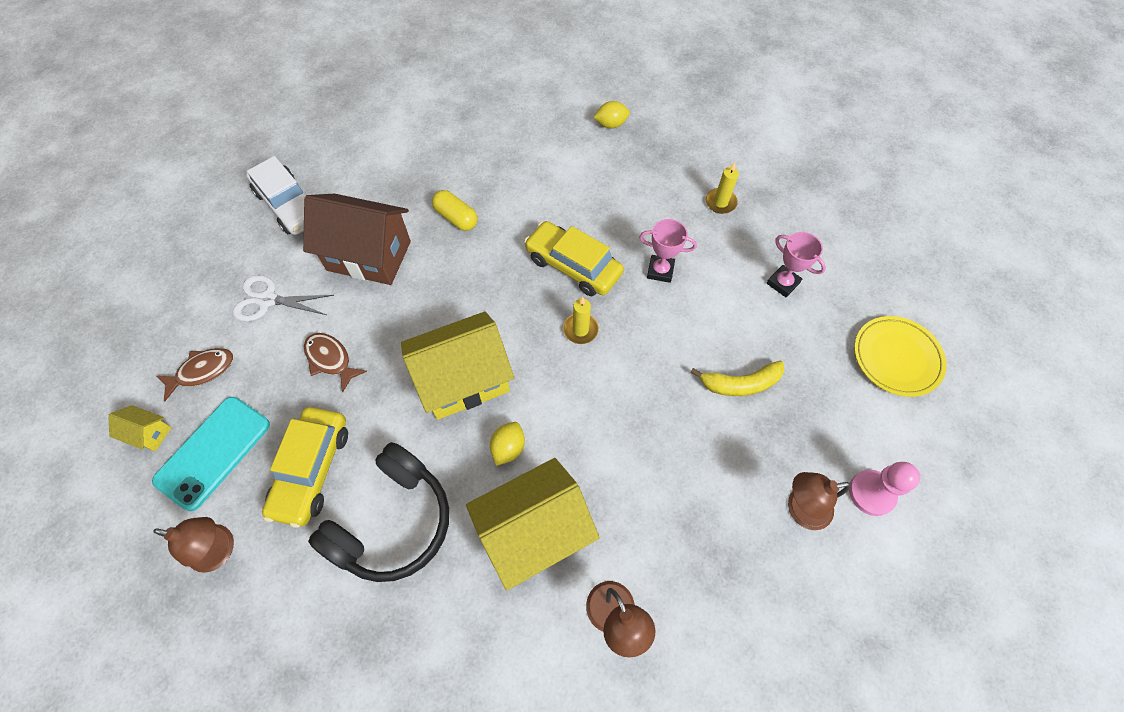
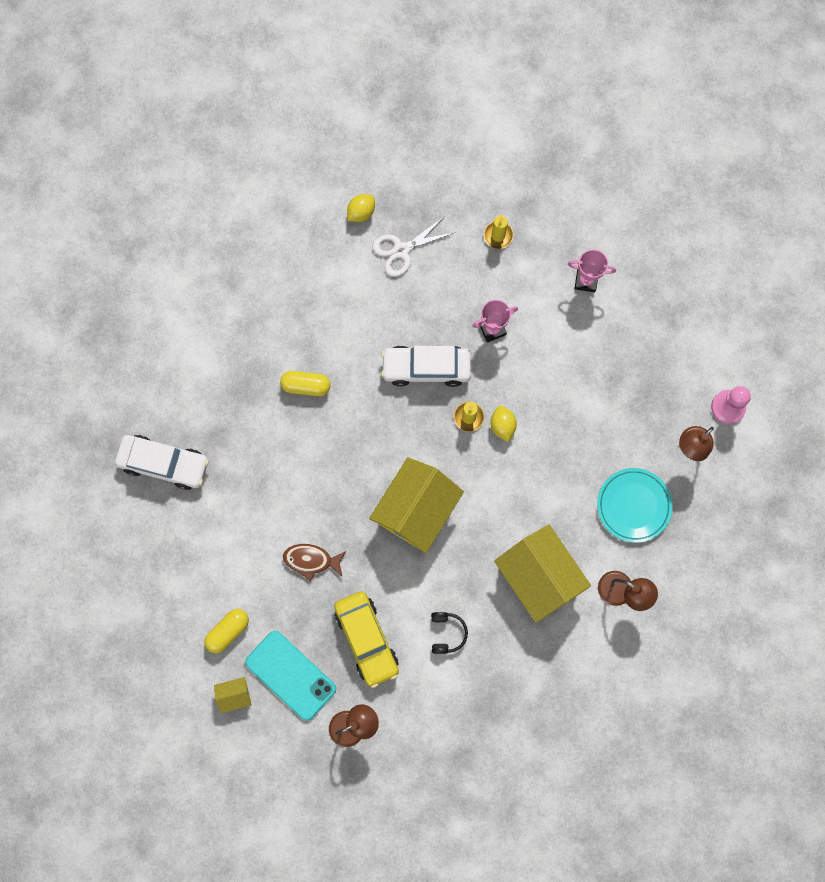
camera: 35 degrees left, 15 degrees up
turquoise phone [152,397,270,511] -> turquoise phone turned 45 degrees counterclockwise [245,631,336,721]
brown fish [156,348,233,401] -> yellow capsule [205,609,249,653]
white scissors [233,275,334,321] -> white scissors moved to [373,216,453,277]
brown house [303,194,411,285] -> none
black headphones [308,442,449,582] -> black headphones [431,612,468,654], size x0.44
yellow house [466,458,600,591] -> yellow house turned 60 degrees counterclockwise [494,525,591,623]
yellow lemon [490,422,525,466] -> yellow lemon moved to [491,406,517,442]
yellow car [524,221,624,296] -> white car [381,346,471,387]
yellow banana [690,361,784,396] -> none
yellow plate [854,316,947,397] -> none
none -> turquoise plate [597,468,673,543]

